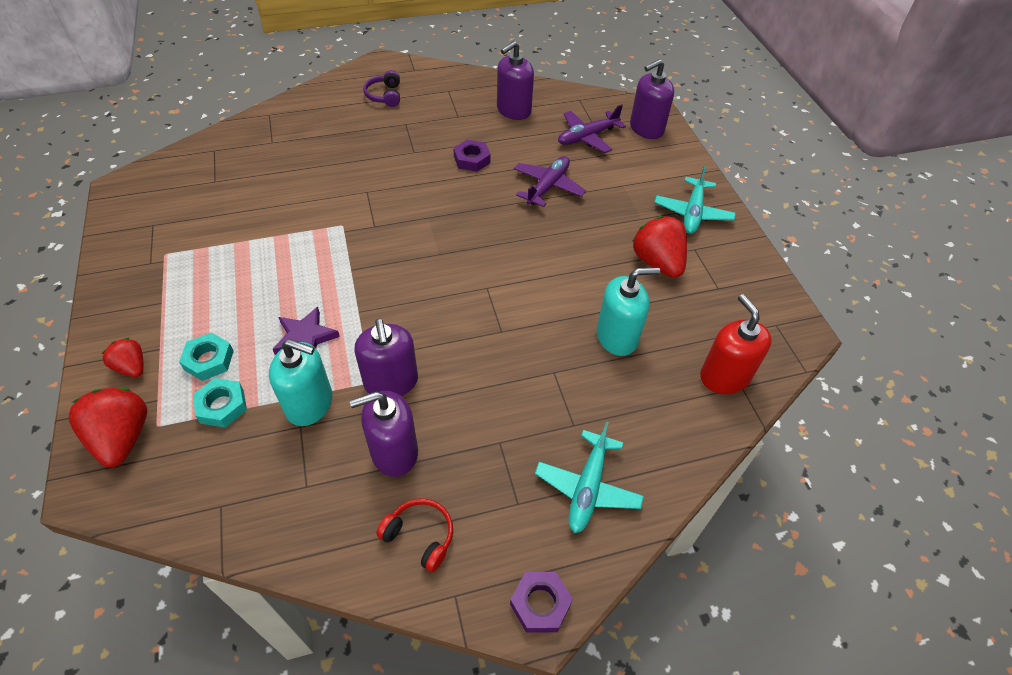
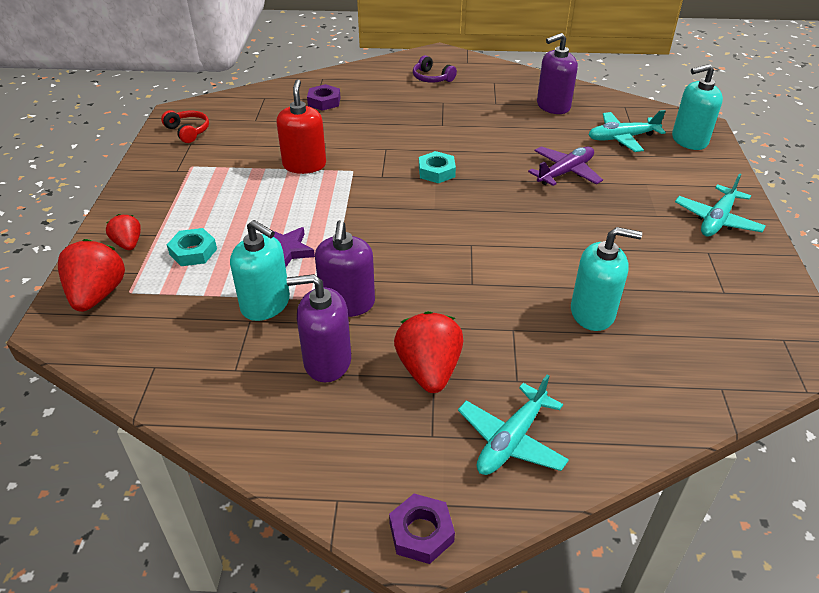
camera: 20 degrees right, 10 degrees down
turquoise nut [193,378,247,428] -> turquoise nut moved to [419,151,456,183]
purple headphones [363,70,400,107] -> purple headphones turned 60 degrees counterclockwise [413,55,457,83]
red headphones [376,498,453,572] -> red headphones moved to [161,110,209,143]
purple nut [454,139,491,172] -> purple nut moved to [307,84,341,111]
purple plane [558,104,626,153] -> turquoise plane [588,110,666,152]
purple soap dispenser [630,59,674,139] -> turquoise soap dispenser [672,64,723,150]
red strawberry [632,216,687,278] -> red strawberry moved to [394,311,464,393]
red soap dispenser [700,294,772,394] -> red soap dispenser moved to [277,79,326,174]

